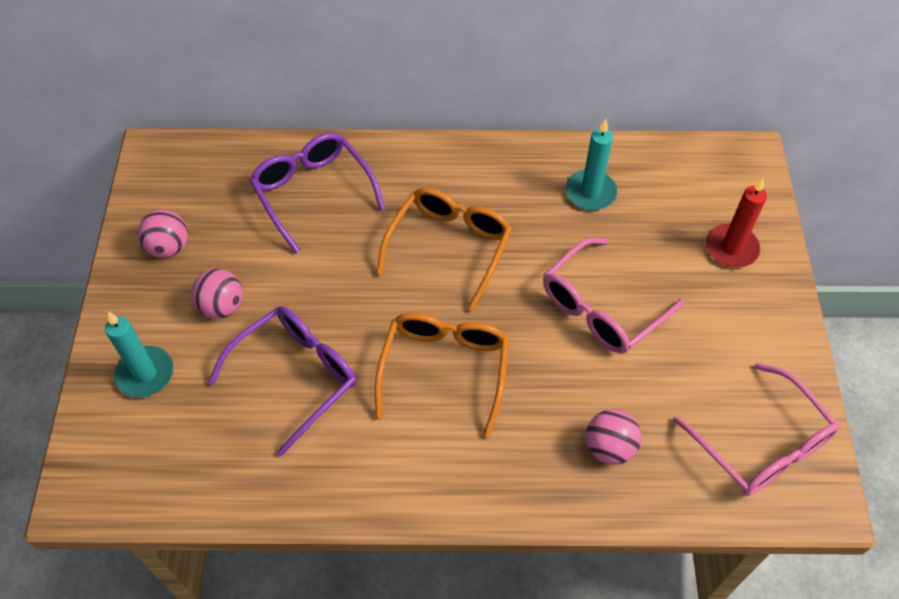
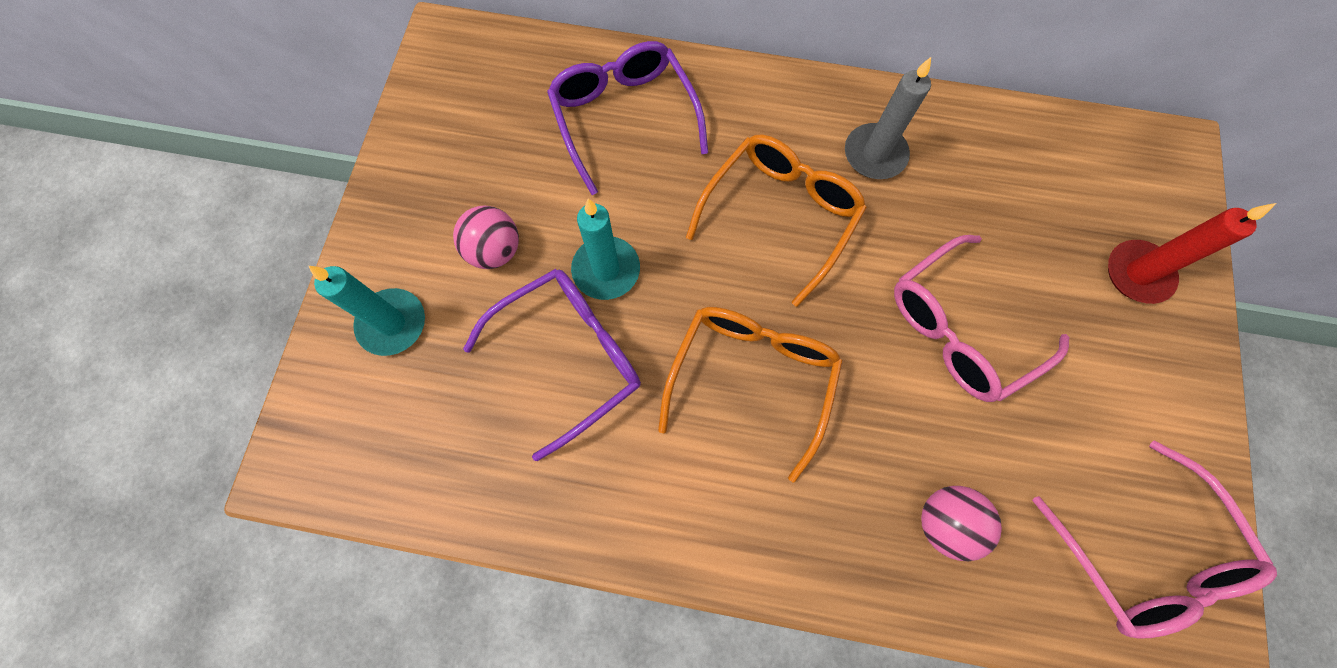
camera: 10 degrees right, 15 degrees up
pink ball [138,210,188,258] -> none
turquoise candle [566,119,617,210] -> turquoise candle moved to [571,199,640,300]
none -> grey candle [845,57,931,179]

